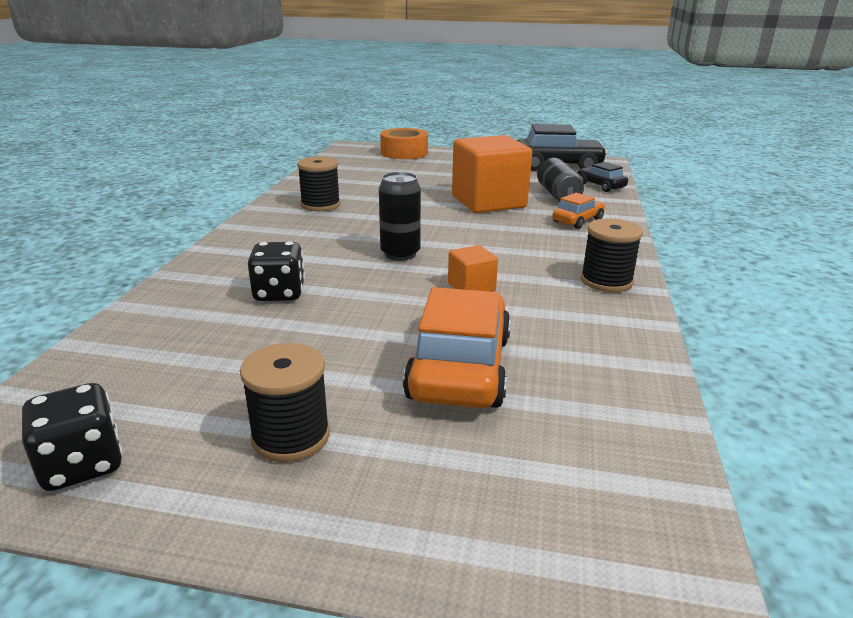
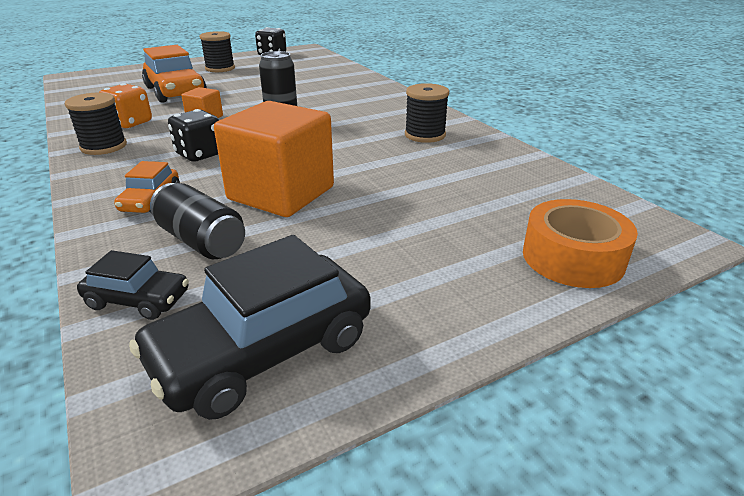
camera: 140 degrees right, 5 degrees up
black dice [248,241,305,301] -> black dice moved to [168,109,219,162]
none -> orange dice [99,83,152,128]

